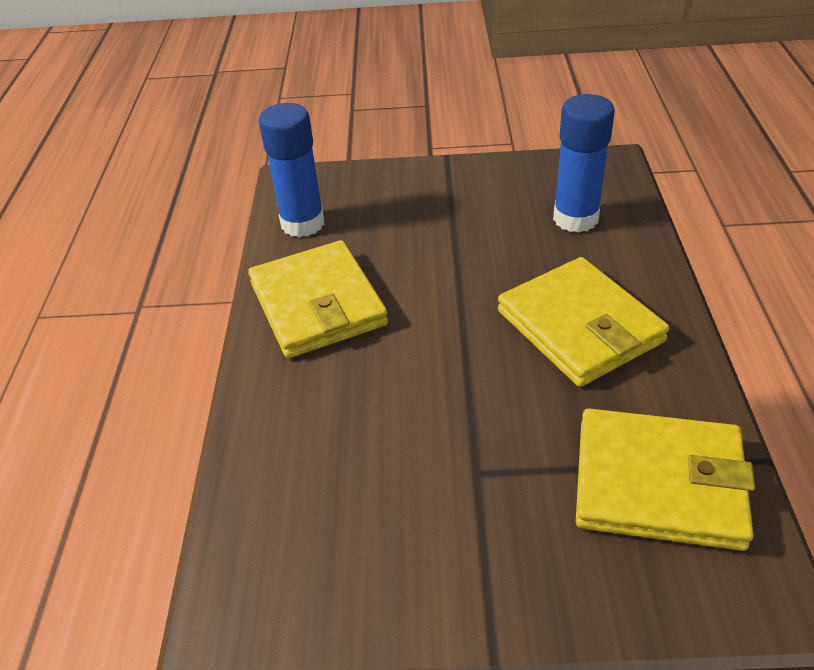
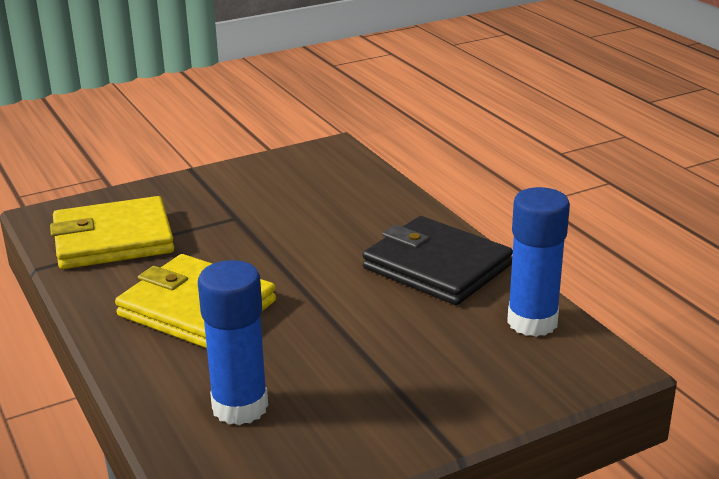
camera: 150 degrees right, 15 degrees down
yellow wallet [248,240,388,358] -> black wallet [363,216,513,305]

